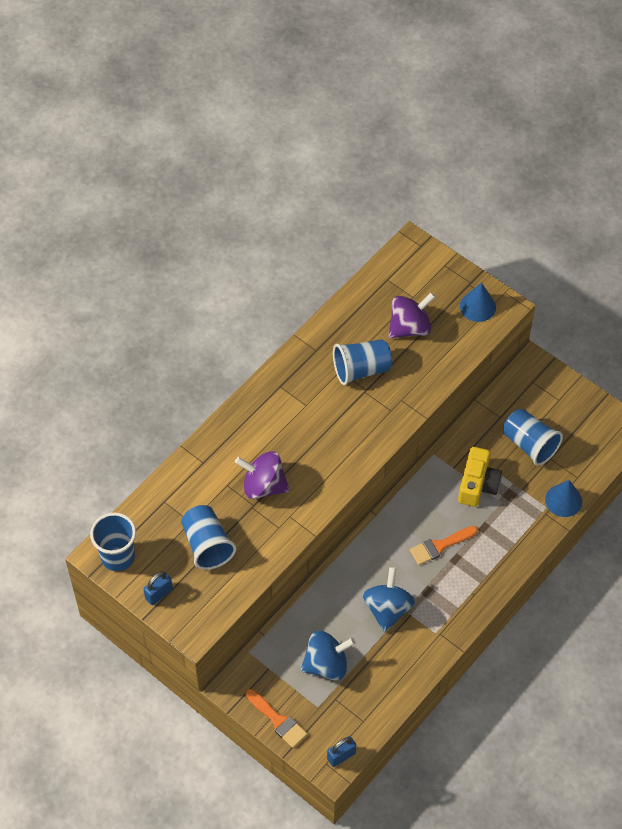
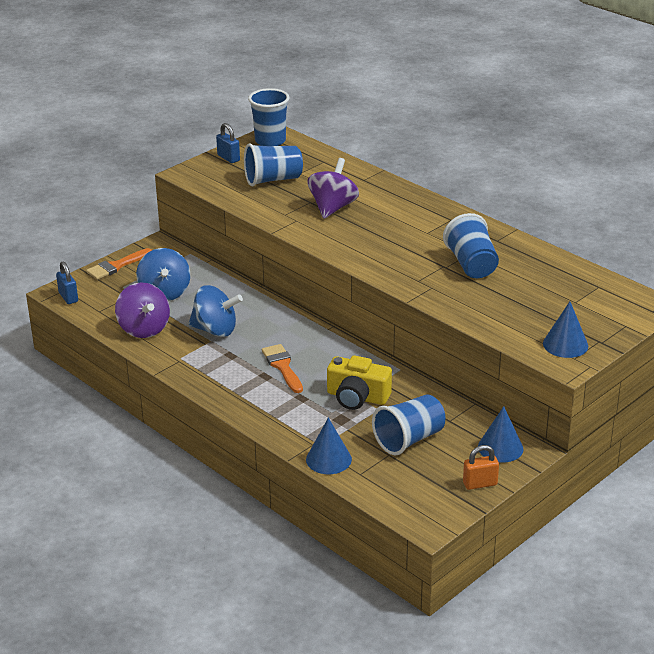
camera: 95 degrees right, 25 degrees down
purple spinning top [388,293,435,338] -> purple spinning top moved to [115,283,170,338]
none -> orange padlock [463,445,499,490]
none -> blue cone [478,406,523,463]

